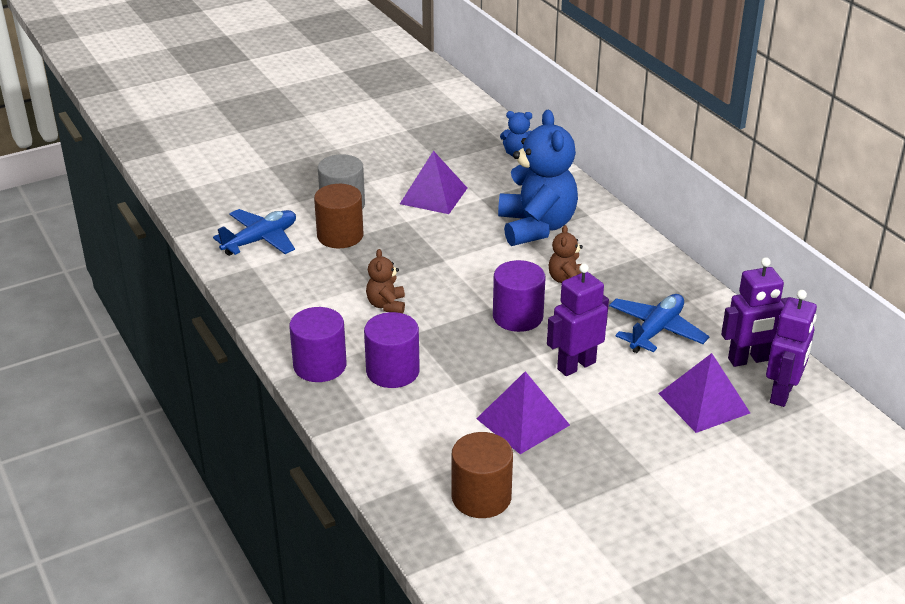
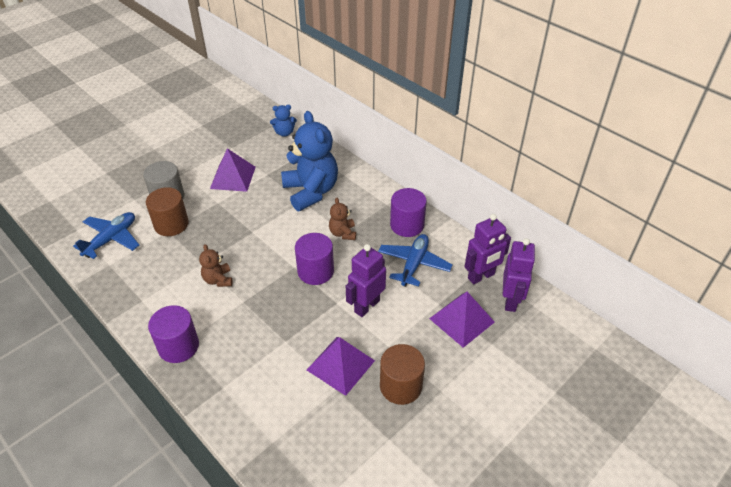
camera: 15 degrees left, 10 degrees up
purple cylinder [364,312,420,388] -> purple cylinder moved to [390,188,427,237]
brown cylinder [452,432,513,518] -> brown cylinder moved to [380,344,425,405]

